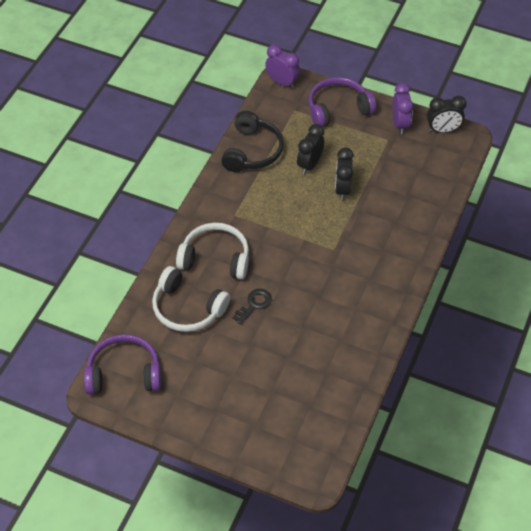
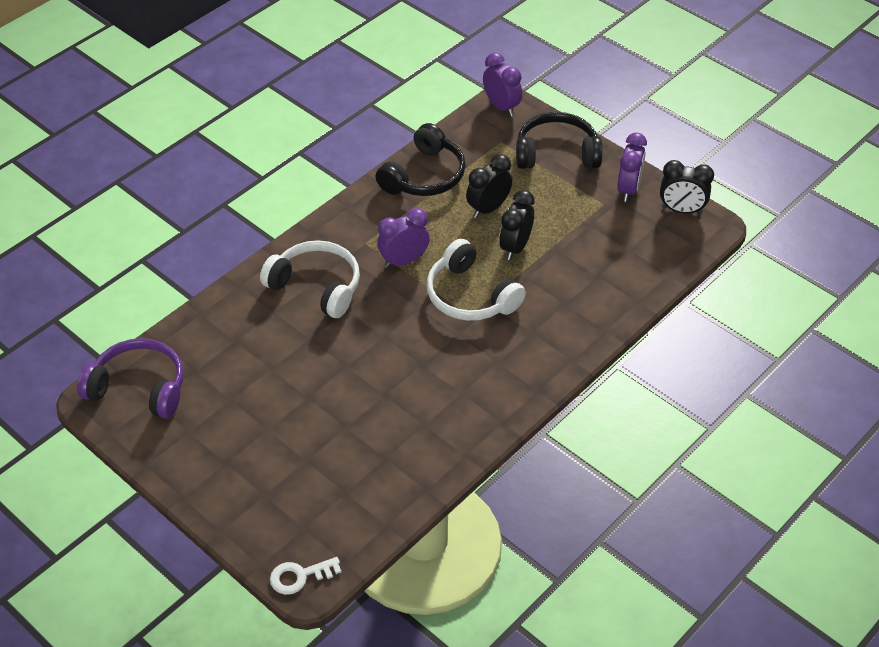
camera: 20 degrees right, 5 degrees down
white headphones [152,266,230,332] -> white headphones moved to [426,239,526,321]
black key [232,289,272,325] -> none
purple headphones [309,77,376,127] -> black headphones [516,112,603,169]
none -> white key [270,557,341,595]
none -> purple clock [377,208,430,268]

